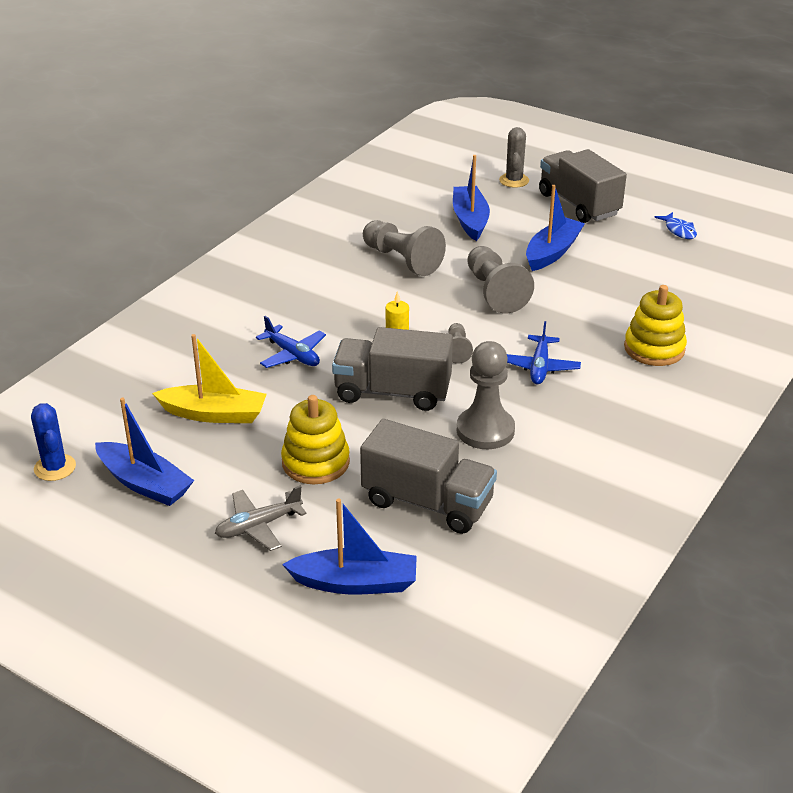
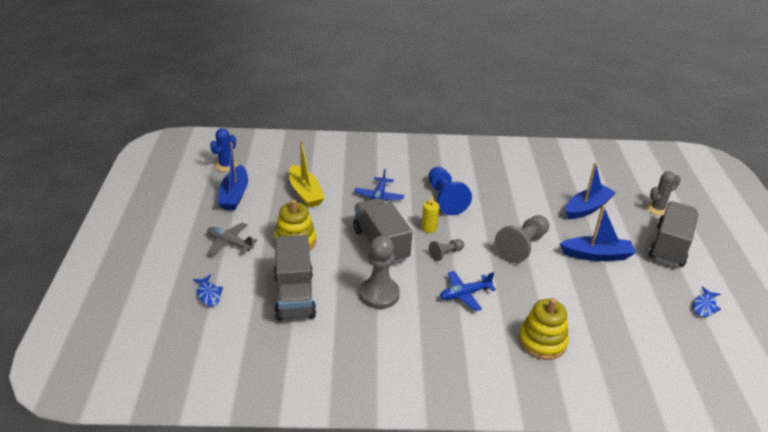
camera: 55 degrees right, 0 degrees up
blue boat [282,499,417,594] -> blue fish [193,274,223,306]
grey pawn [363,220,446,276] -> none
none -> blue pawn [428,167,472,215]

